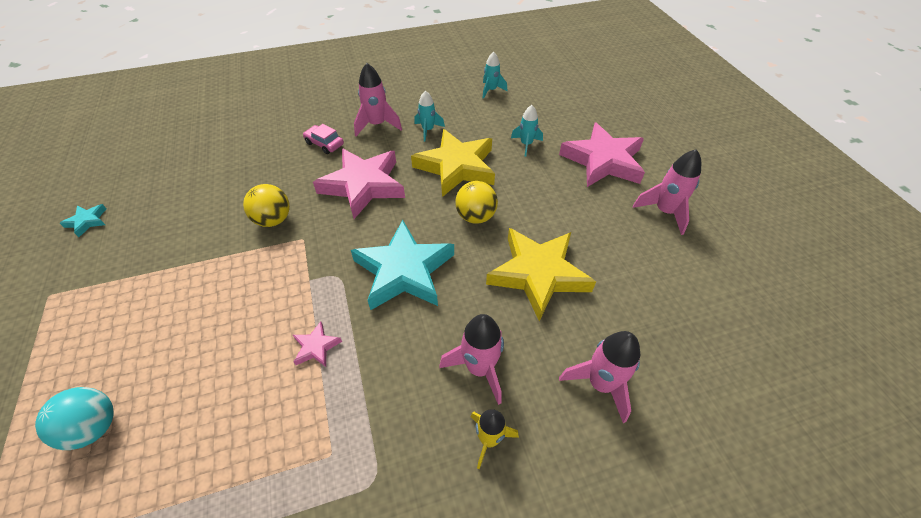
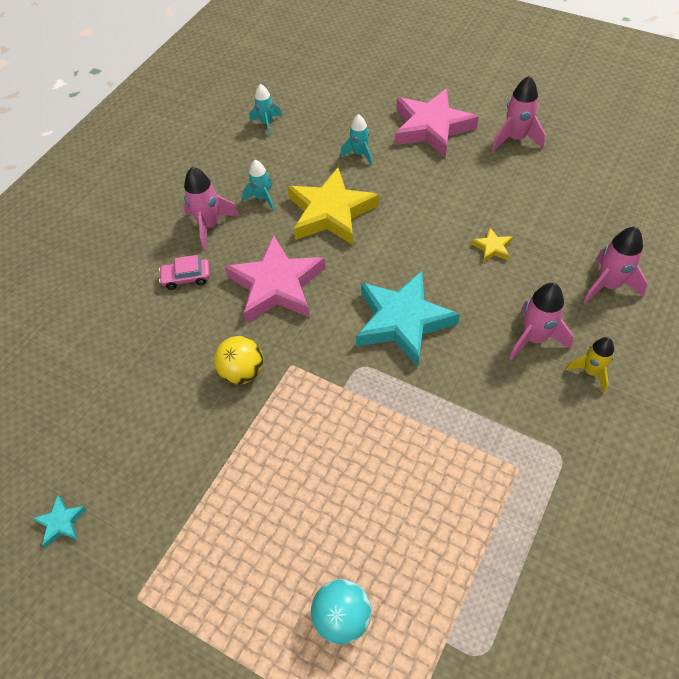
camera: 40 degrees left, 5 degrees up
pink star [293,321,342,367] -> none
yellow ball [455,181,498,224] -> none
yellow star [486,228,596,321] -> yellow star [471,228,513,262], size x0.42

